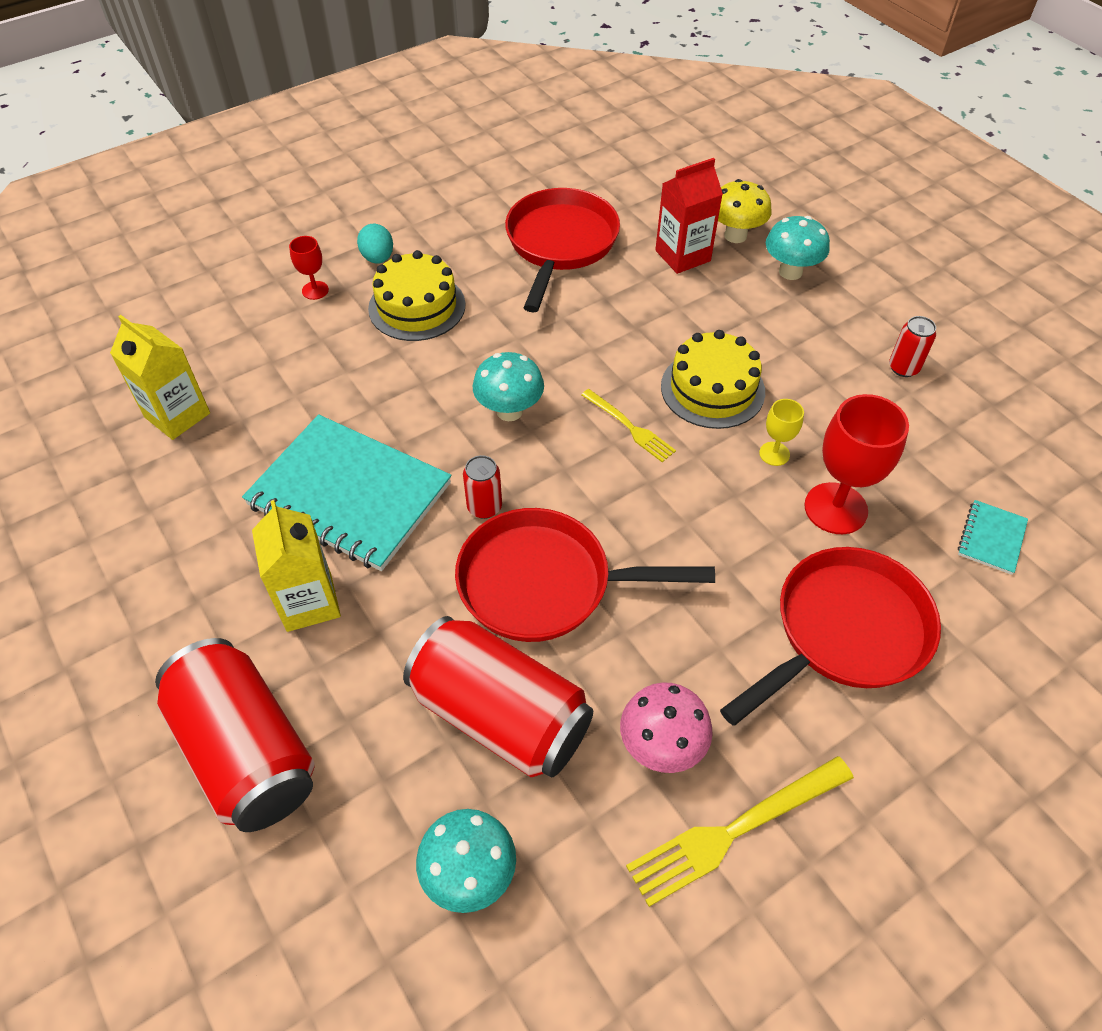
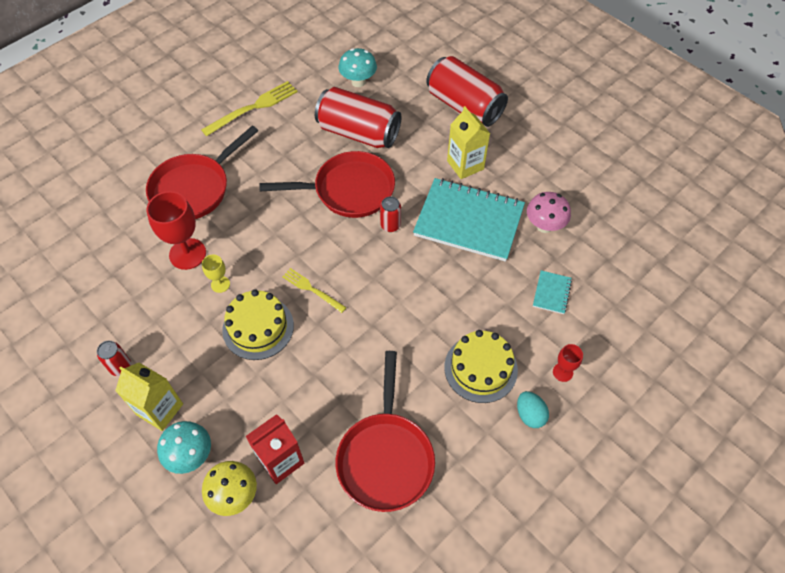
camera: 170 degrees right, 5 degrees up
yellow carton [110,315,210,440] -> yellow carton moved to [115,363,183,431]
turquoise mushroom [473,352,544,421] -> none
pink mushroom [620,682,713,773] -> pink mushroom moved to [527,192,571,233]
turquoise notebook [958,500,1028,575] -> turquoise notebook moved to [533,270,572,314]

